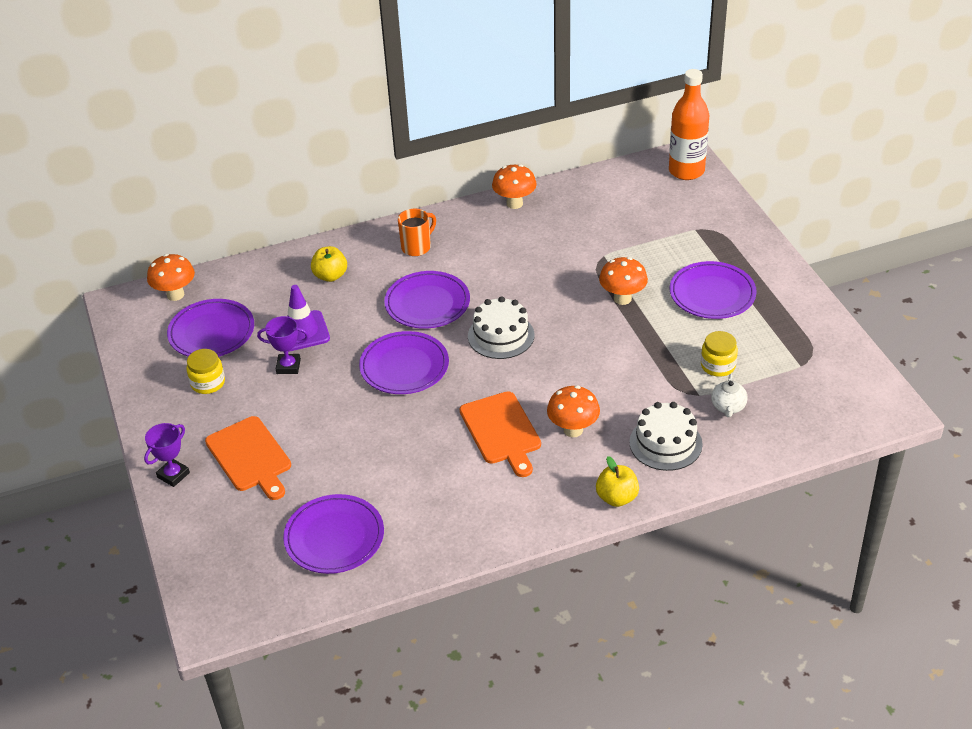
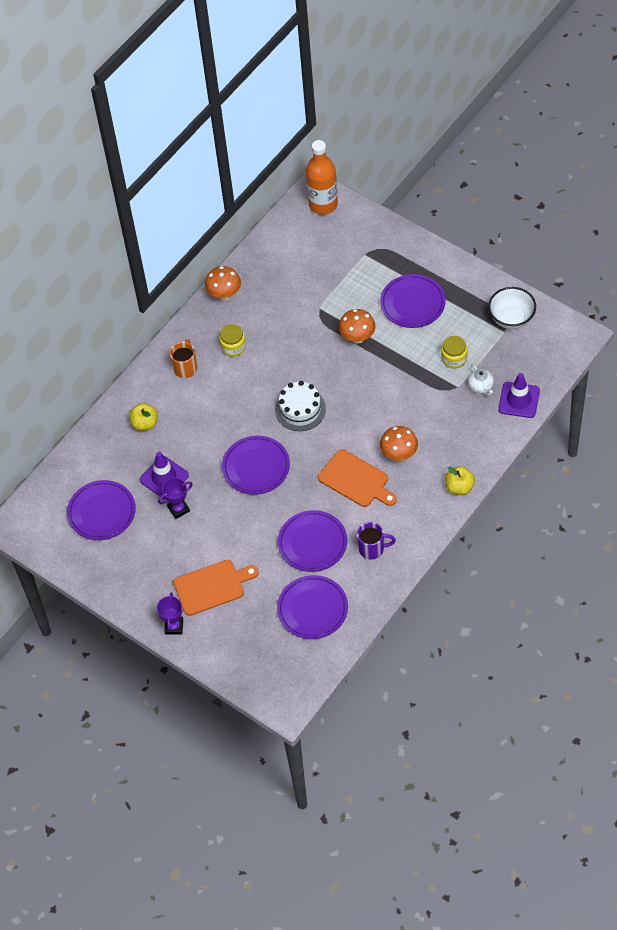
camera: 30 degrees left, 15 degrees up
orange mushroom [147,254,195,301] -> none
yellow jar [186,349,225,394] -> yellow jar moved to [219,324,246,357]
orange cutting board [205,416,291,500] -> orange cutting board turned 45 degrees counterclockwise [173,560,259,616]
purple plate [384,271,470,329] -> purple plate moved to [278,510,347,572]
white cake [629,402,703,471] -> none
none -> purple mug [357,522,396,560]
none -> white bowl [488,287,536,329]
none -> purple traffic cone [498,373,540,418]

